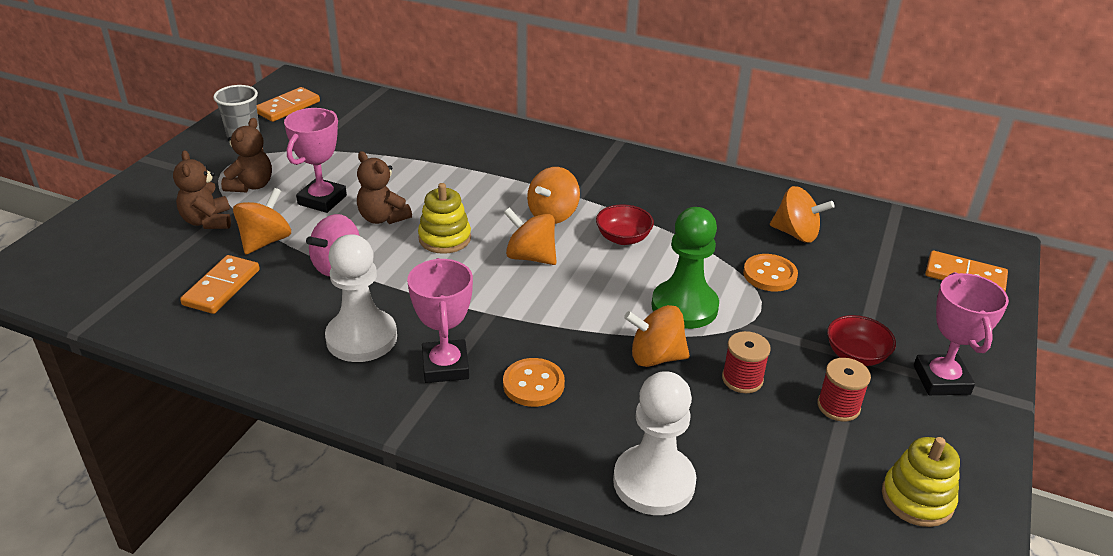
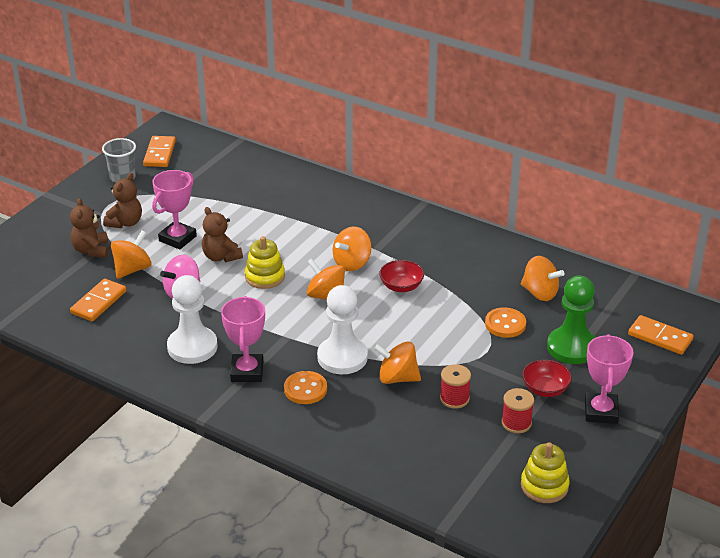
camera: 10 degrees right, 0 degrees up
orange domino [257,87,320,122] -> orange domino turned 45 degrees counterclockwise [143,136,176,167]
white pawn [613,371,696,515] -> white pawn moved to [317,285,368,374]
green pawn [651,207,719,329] -> green pawn moved to [547,276,596,364]

